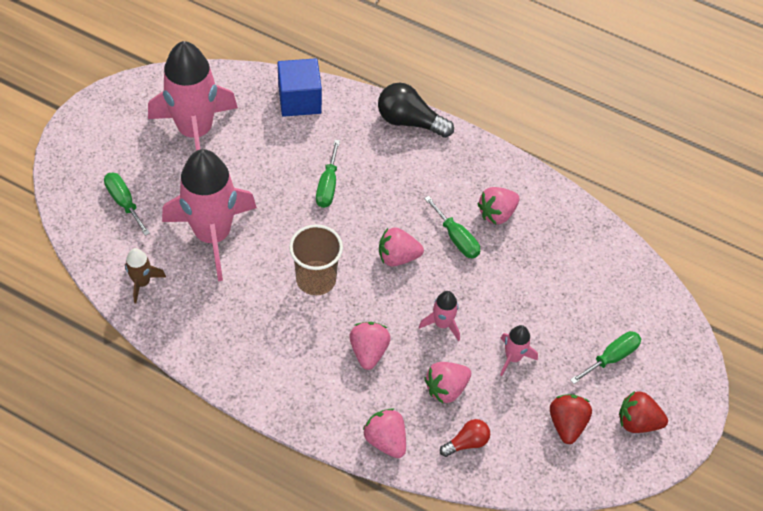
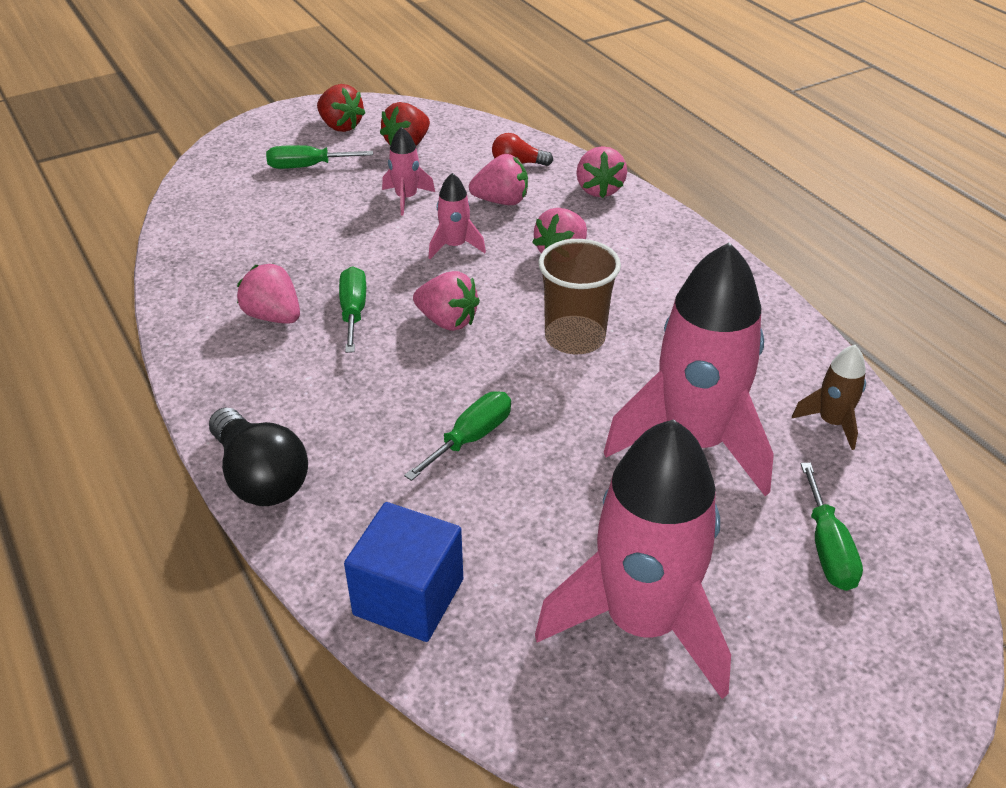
camera: 145 degrees left, 15 degrees down
pink strawberry [477,187,519,224] -> pink strawberry turned 135 degrees counterclockwise [237,263,300,324]

